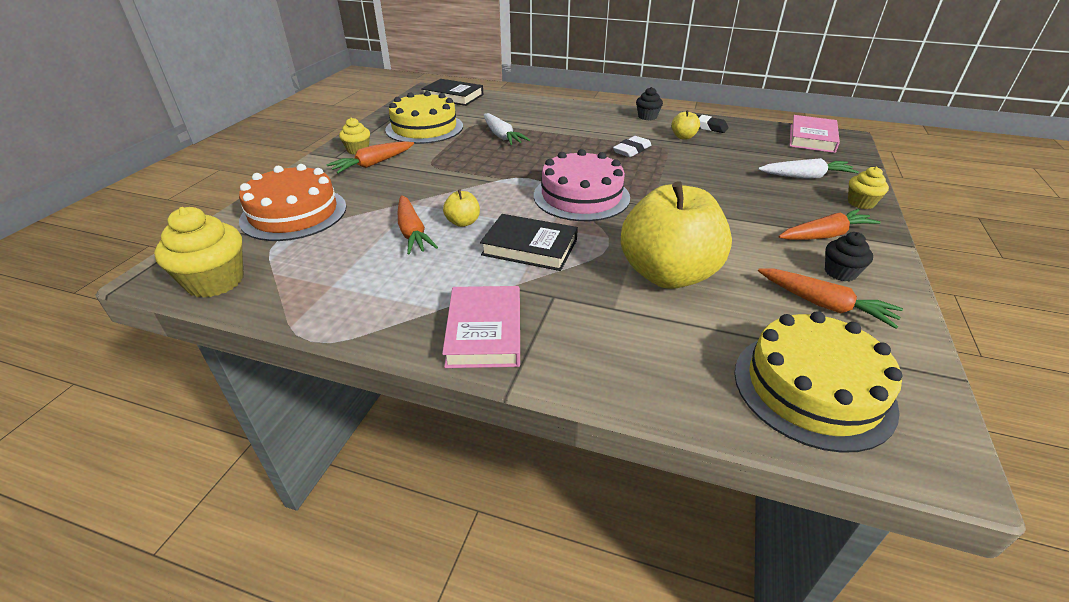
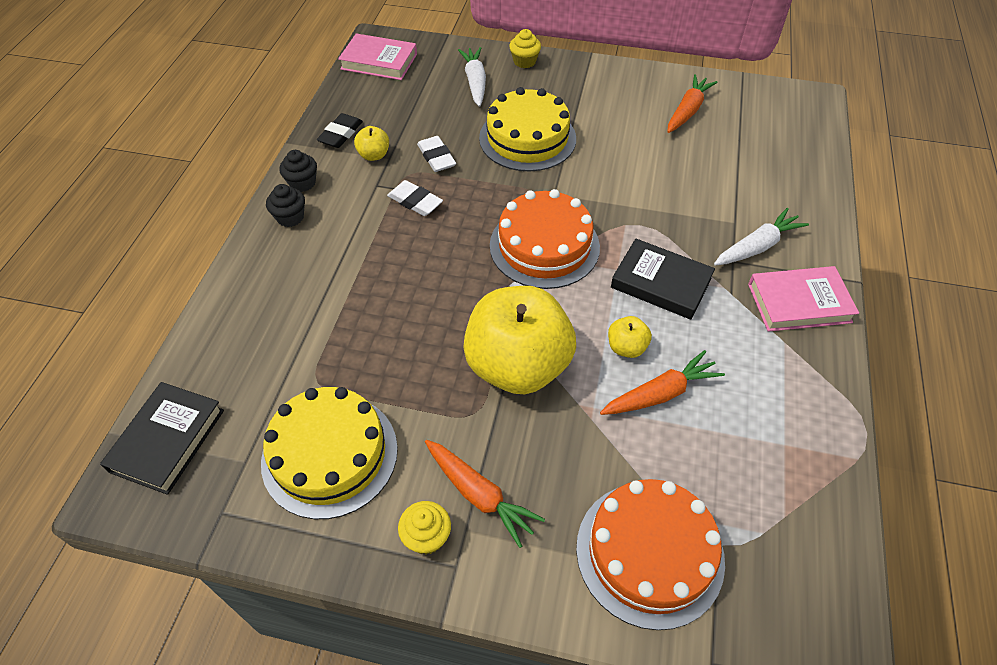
camera: 95 degrees left, 15 degrees up
yellow cupcake [154,207,244,298] -> none
black book [480,214,578,271] -> black book turned 75 degrees counterclockwise [611,239,715,320]
white carrot [483,113,530,145] -> white carrot moved to [714,208,809,266]
pink cake [534,149,630,221] -> orange cake [490,189,600,289]
yellow apple [621,181,732,289] -> yellow apple moved to [463,286,576,394]
yellow cake [734,311,902,453] -> yellow cake moved to [479,87,576,171]
orange carrot [778,209,881,240] -> none
black cupcake [825,232,873,281] -> black cupcake moved to [266,184,305,227]
none -> white eraser [417,136,456,172]

